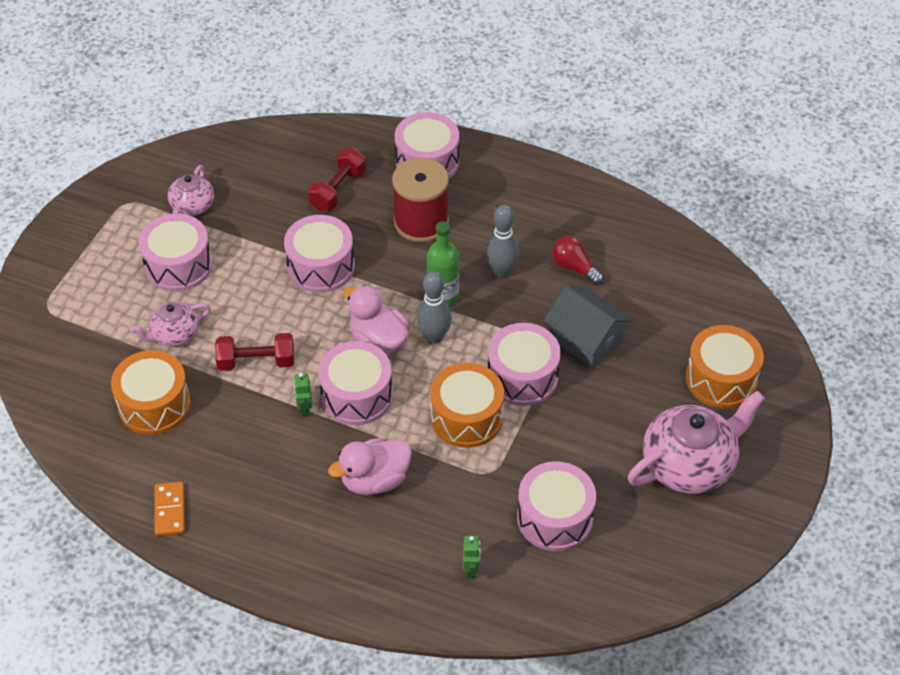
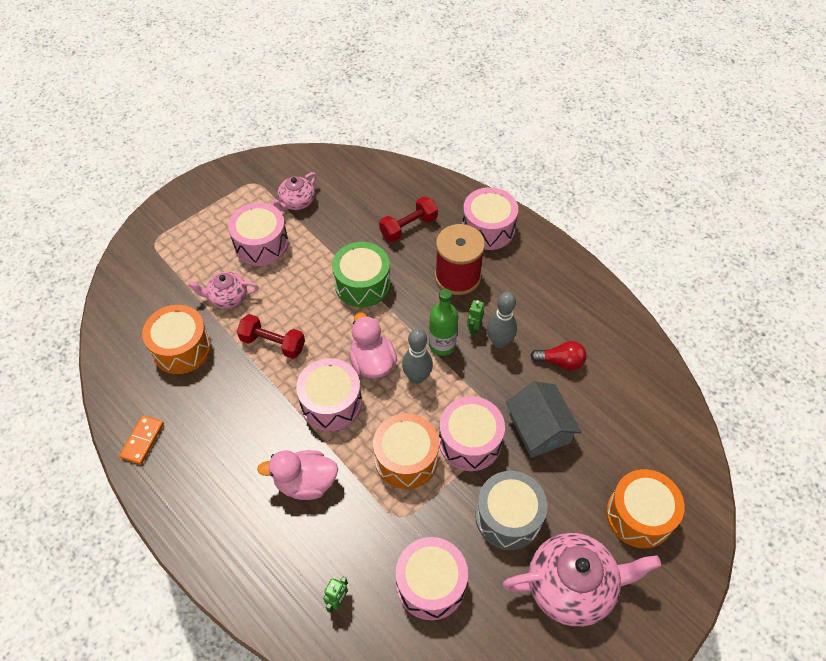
camera: 25 degrees right, 5 degrees up
pink drum [284,215,355,293] -> green drum [332,242,390,307]
green robot [294,373,312,417] -> green robot moved to [467,300,484,335]
red light bulb [552,236,604,285] -> red light bulb turned 120 degrees clockwise [530,341,587,370]
none -> grey drum [475,471,547,550]

